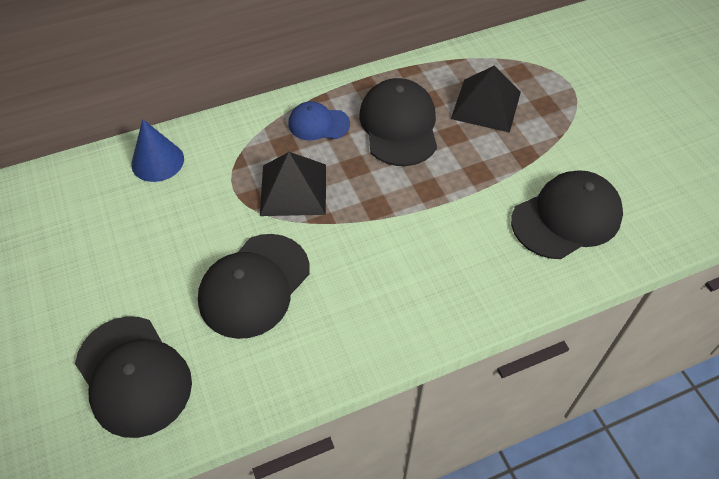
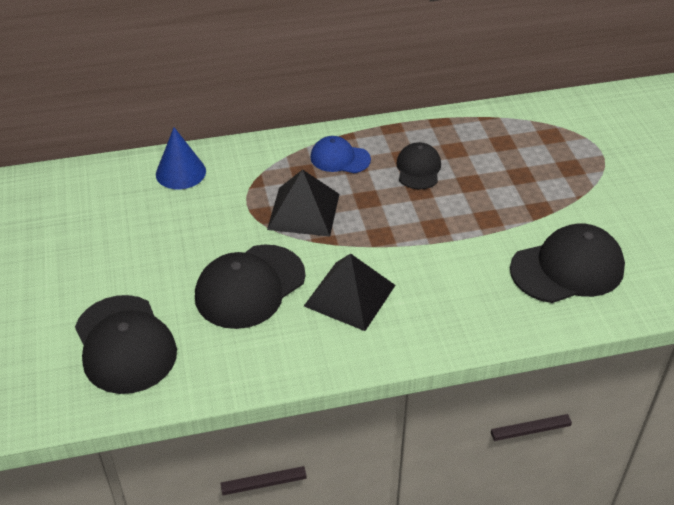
camera: 10 degrees right, 10 degrees down
black cap [359,78,437,166] -> black cap [396,142,441,189], size x0.58
black pyramid [451,65,521,133] -> black pyramid moved to [304,254,396,331]

